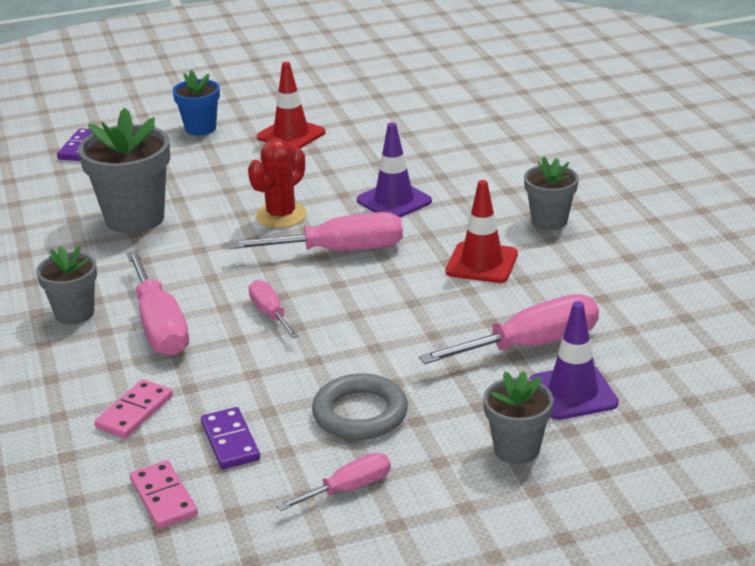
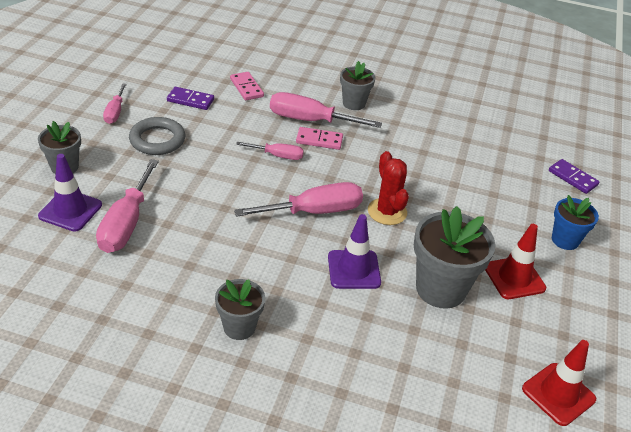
camera: 120 degrees right, 10 degrees up
grey flower pot [78,108,170,233] -> grey flower pot moved to [414,206,496,309]
pink domino [130,460,198,529] -> pink domino moved to [296,127,343,150]
pink screwdriver [229,212,403,251] -> pink screwdriver turned 135 degrees counterclockwise [234,182,363,217]
red traffic cone [445,180,518,283] -> red traffic cone moved to [522,340,596,426]

